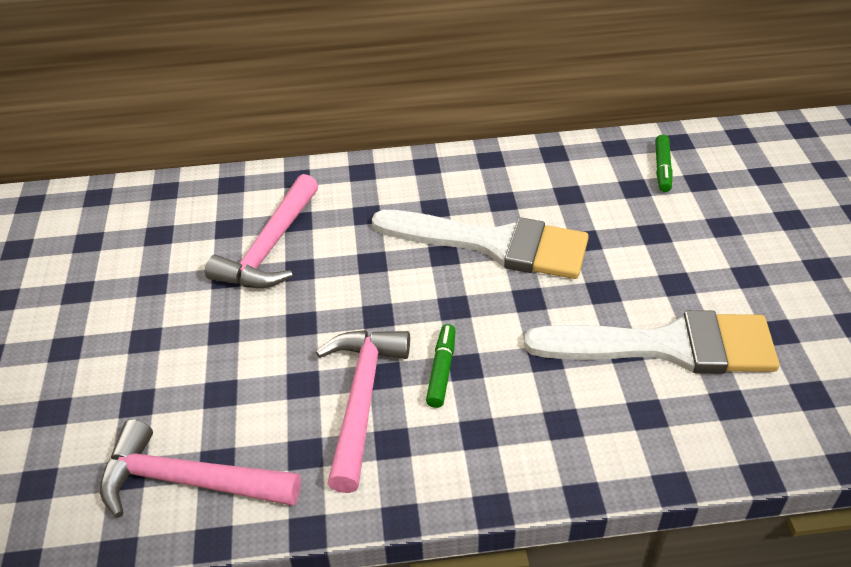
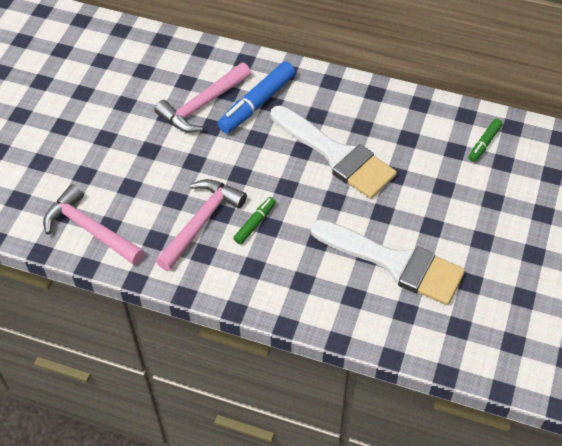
camera: 25 degrees right, 10 degrees up
none -> blue marker [218,62,296,133]

